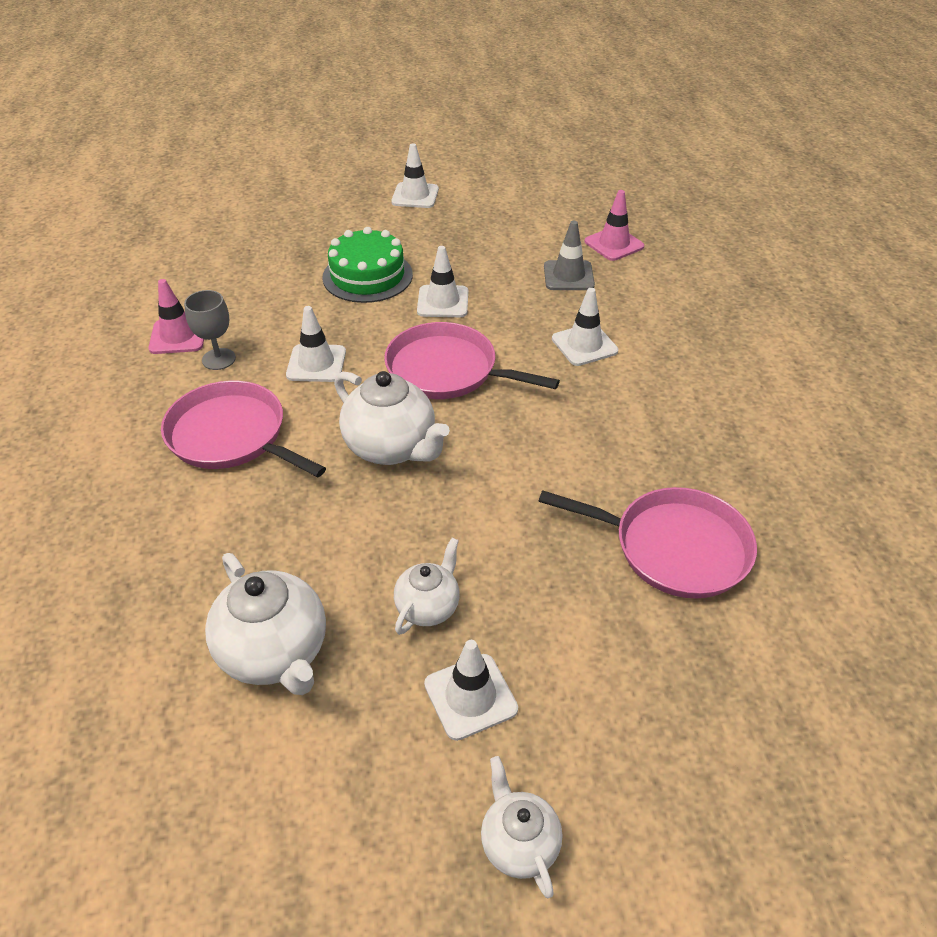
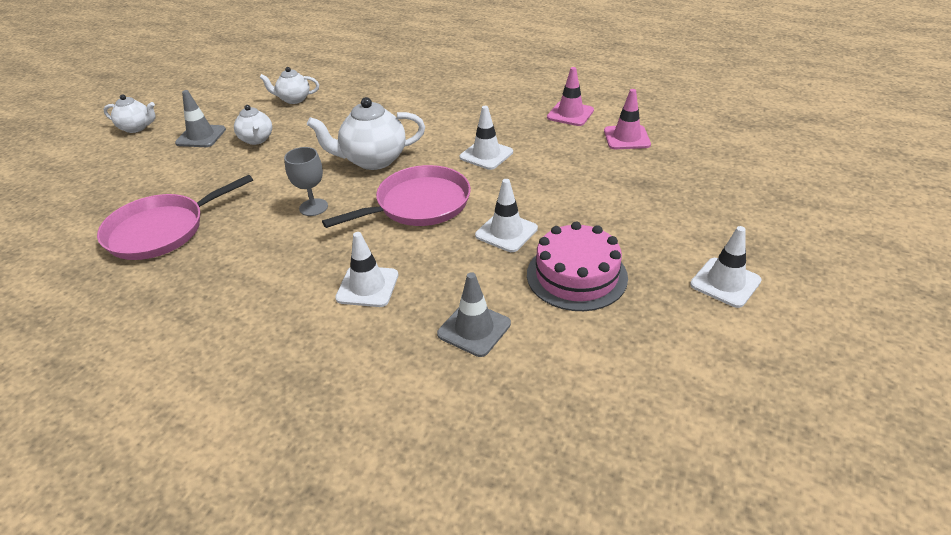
camera: 125 degrees right, 5 degrees down
pink pan [161,381,326,477] -> none
grey goblet [184,290,236,370] -> grey goblet moved to [284,147,328,216]
white teapot [205,553,326,695] -> white teapot [259,67,319,104], size x0.59
green cake [322,227,413,303] -> none
white traffic cone [424,640,518,741] -> grey traffic cone [175,90,226,147]
pink traffic cone [585,190,644,261] -> pink traffic cone moved to [604,89,651,149]
none -> pink cake [527,222,628,311]

